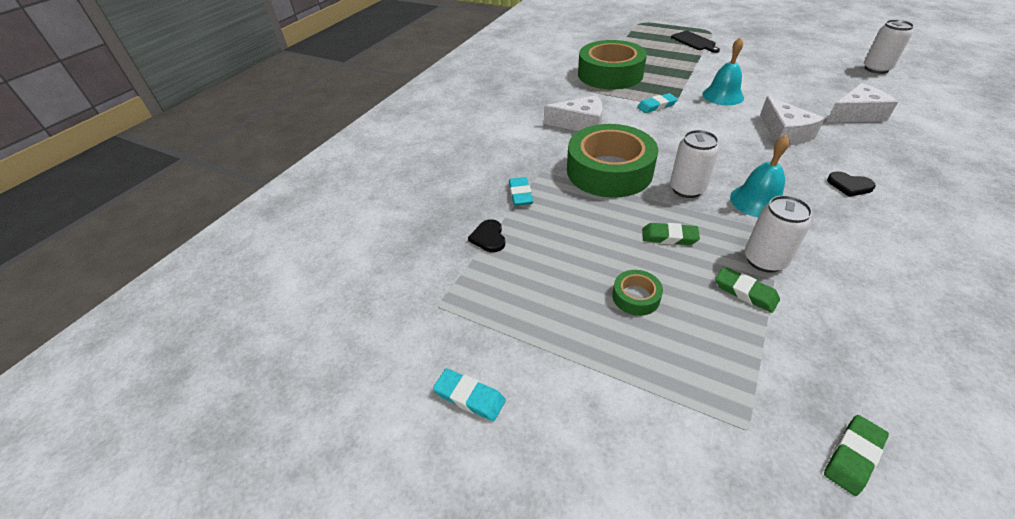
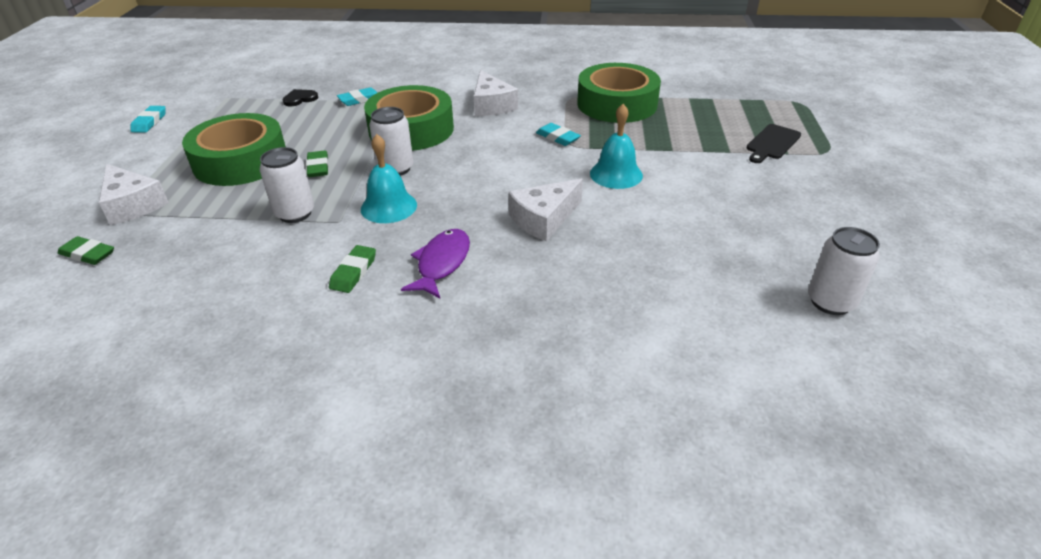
camera: 65 degrees right, 5 degrees down
green tape [612,270,663,316] -> green tape [182,113,286,186], size x2.40
green eraser [715,267,780,313] -> green eraser moved to [329,245,376,293]
white cheese [826,83,898,122] -> white cheese moved to [99,164,169,225]
black heart [827,171,876,197] -> purple fish [401,229,470,298]

